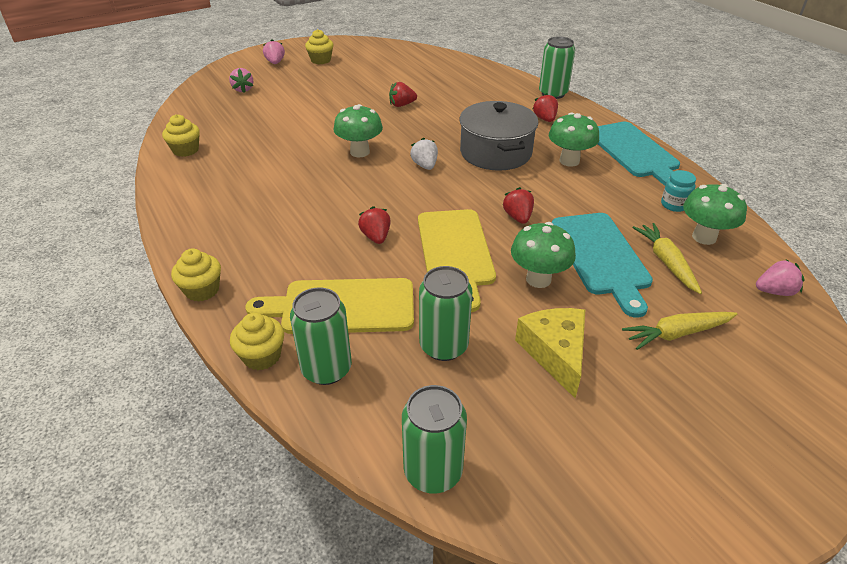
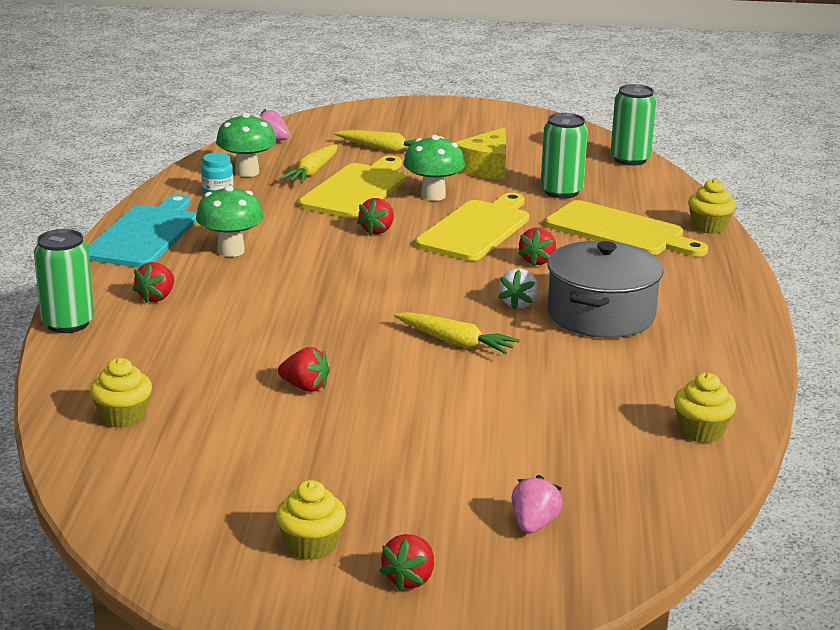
camera: 145 degrees left, 15 degrees down
yellow cupcake [171,249,221,302] -> yellow cupcake moved to [90,358,152,428]
pink strawberry [263,39,285,64] -> red strawberry [379,534,434,591]
green can [290,287,352,385] -> none
green mushroom [334,104,383,157] -> yellow carrot [394,312,520,354]
white strawberry [410,137,438,170] -> white strawberry moved to [498,269,538,310]
grey pot [460,101,538,171] -> grey pot moved to [547,241,663,338]
turquoise cutting board [552,213,653,318] -> yellow cutting board [299,156,406,218]

